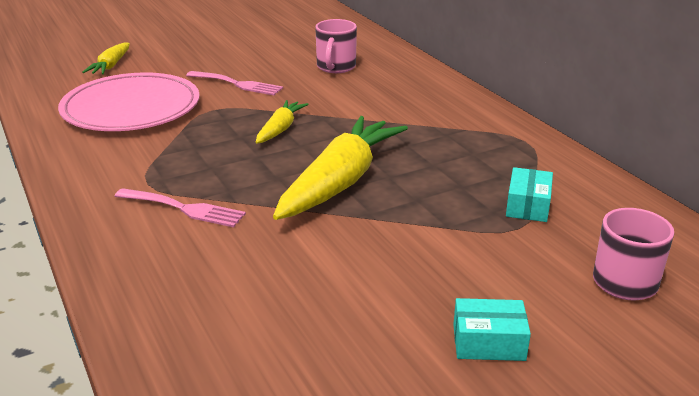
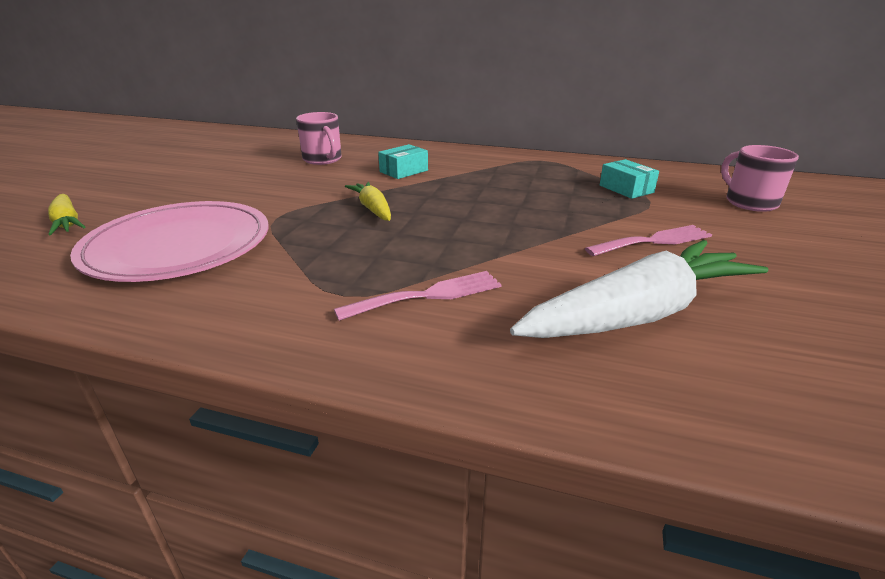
camera: 45 degrees left, 0 degrees up
pink fork [186,71,283,95] -> pink fork moved to [585,225,712,256]
yellow carrot [273,116,408,220] -> none
turquoise box [453,298,531,361] -> turquoise box moved to [378,144,428,179]
none -> white carrot [510,240,768,338]

